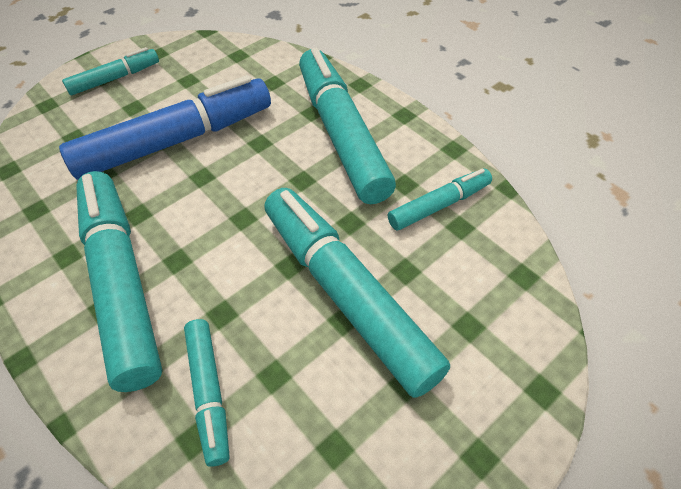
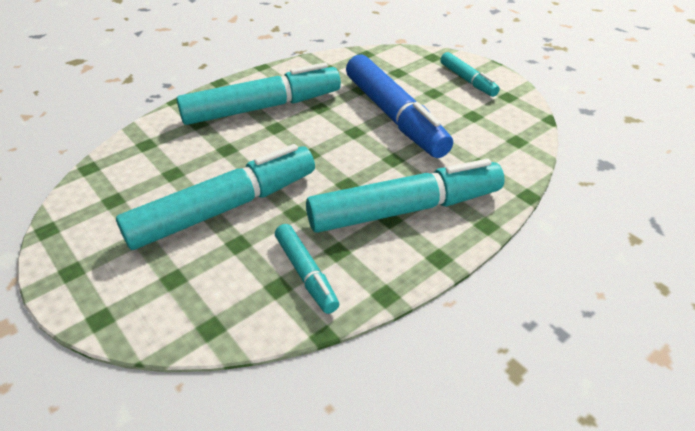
camera: 90 degrees right, 10 degrees down
turquoise marker [184,319,230,467] -> none

